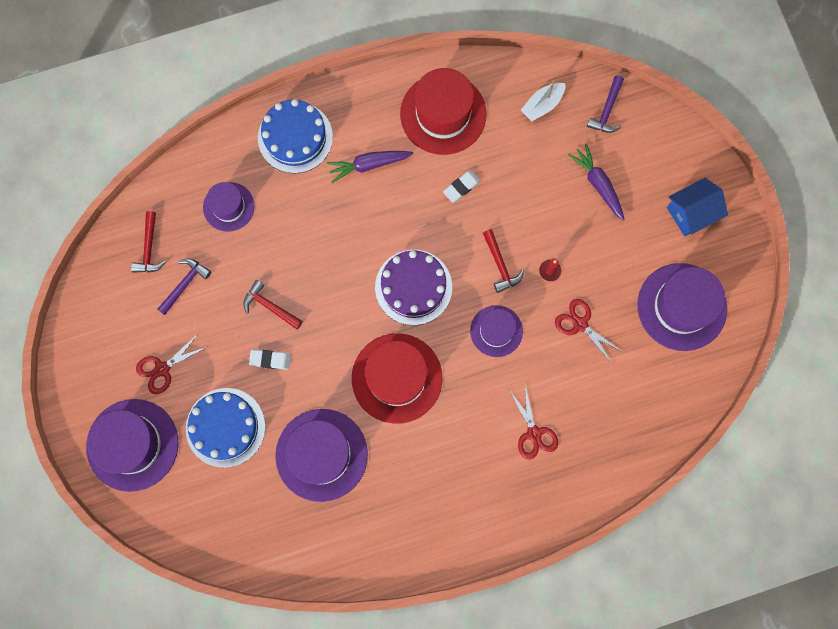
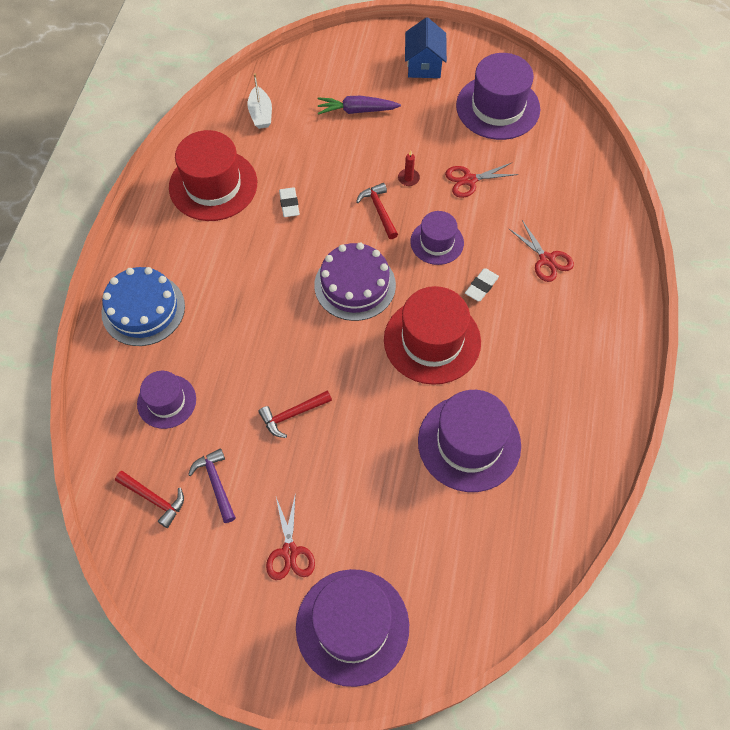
camera: 60 degrees left, 15 degrees down
blue cake [186,388,265,468] -> none
white eraser [249,349,291,370] -> white eraser moved to [465,268,499,301]
purple carrot [327,151,413,183] -> none
red hammer [483,229,524,293] -> red hammer turned 120 degrees counterclockwise [356,183,398,239]
red scissors [509,385,558,459] -> red scissors turned 45 degrees clockwise [508,220,574,282]
purple hammer [587,75,624,133] -> none

